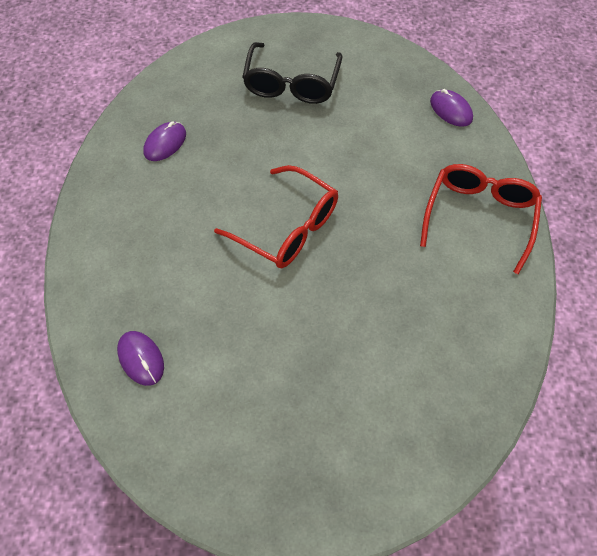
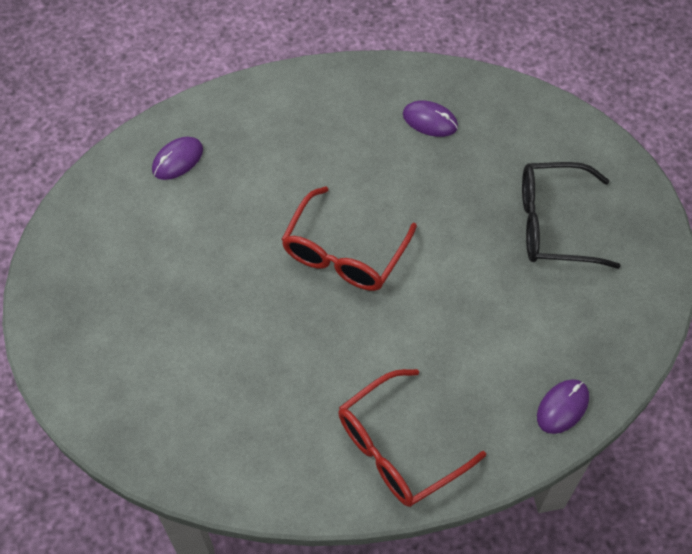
camera: 80 degrees right, 0 degrees up
red glasses [420,164,542,274] -> red glasses turned 135 degrees clockwise [338,369,486,507]

